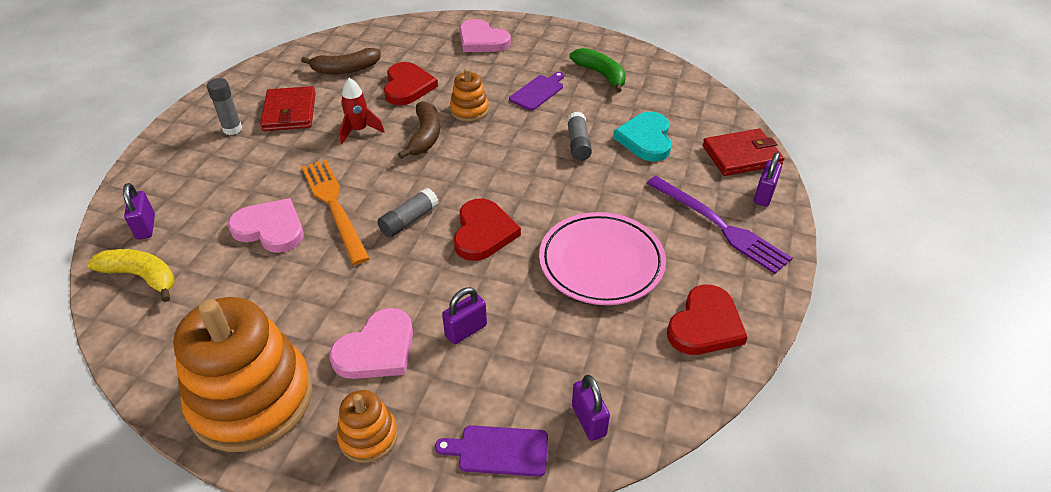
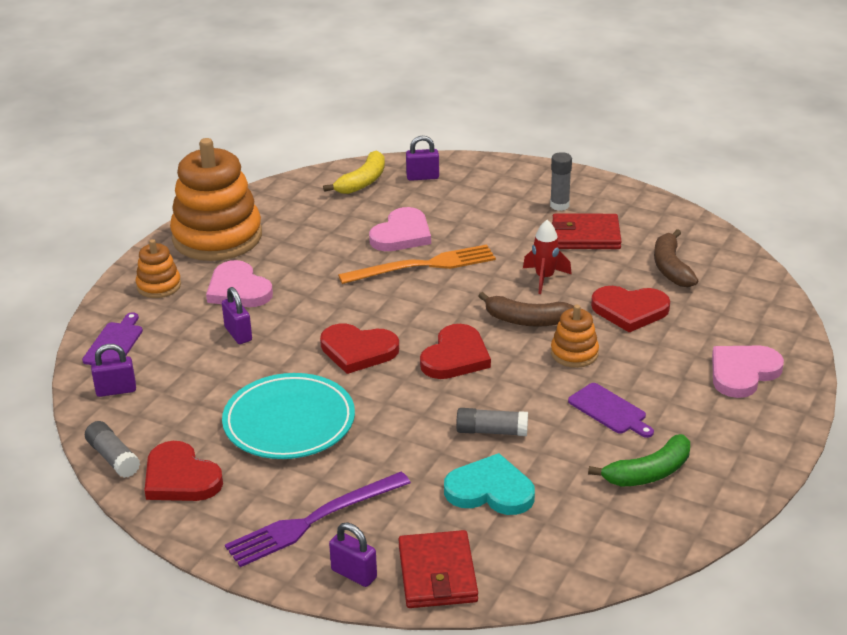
camera: 100 degrees right, 10 degrees down
grey glue stick [377,188,439,237] -> grey glue stick moved to [85,421,140,478]
pink plate [539,212,666,305] -> turquoise plate [222,373,355,459]
none -> red heart [420,324,491,379]

